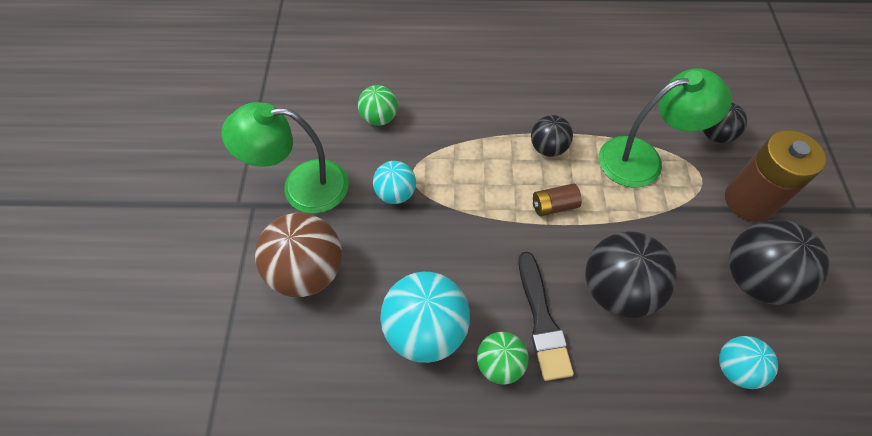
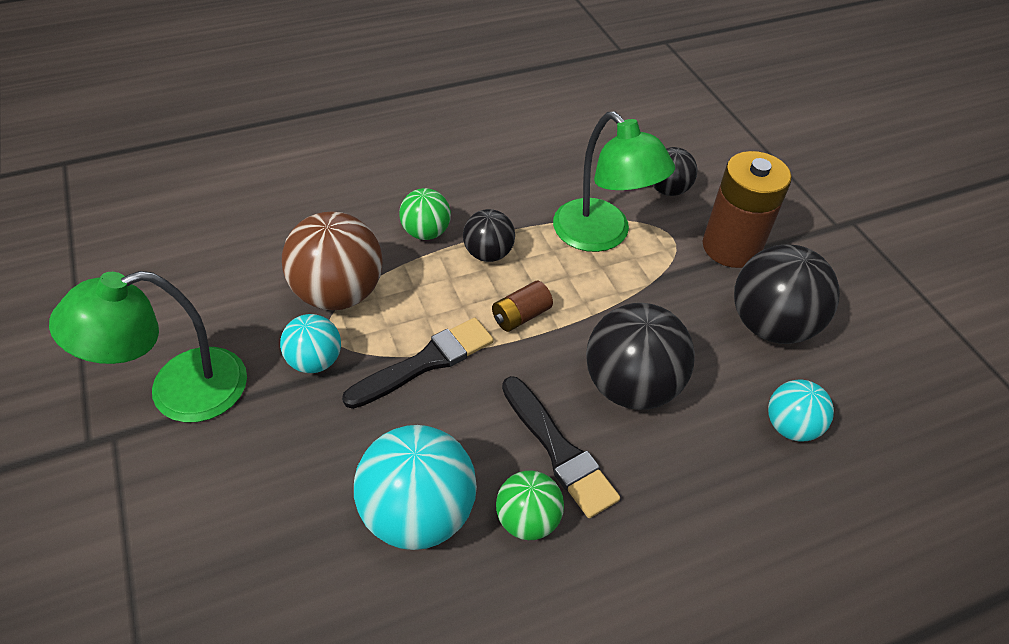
camera: 25 degrees left, 10 degrees down
brown ball [255,213,342,297] -> brown ball moved to [282,212,383,310]
green ball [358,85,398,126] -> green ball moved to [399,188,451,240]
green lamp [599,68,732,188] -> green lamp turned 90 degrees clockwise [553,112,675,252]
none -> black brush [342,318,494,409]

